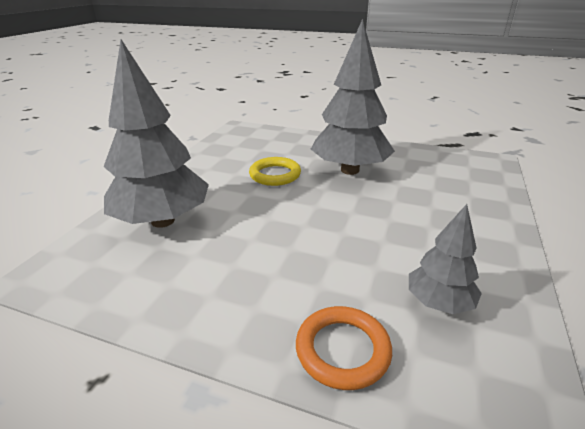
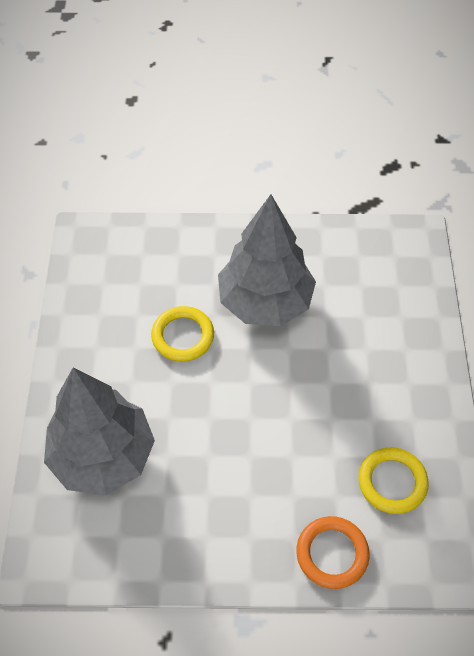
camera: 20 degrees left, 25 degrees up
grey tree [409,204,482,314] -> yellow ring [358,447,429,514]

